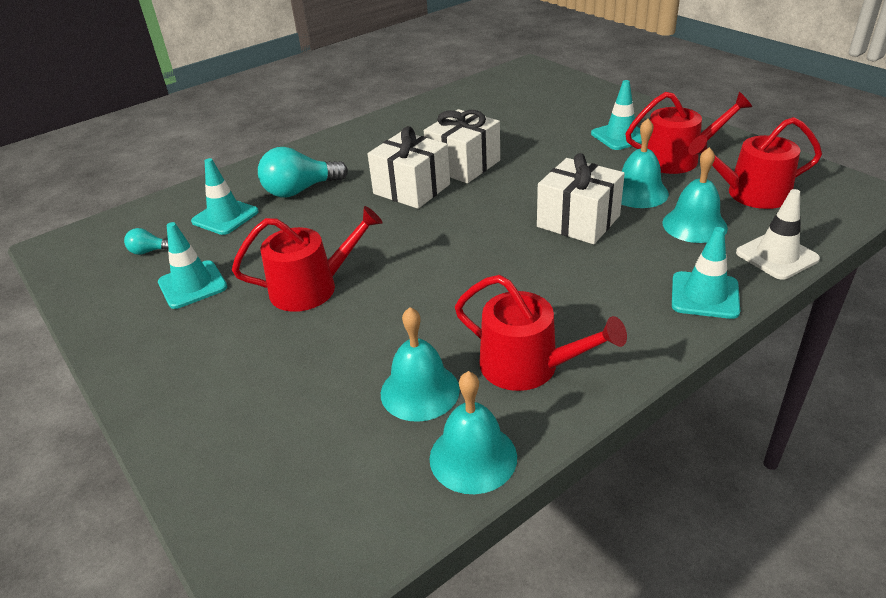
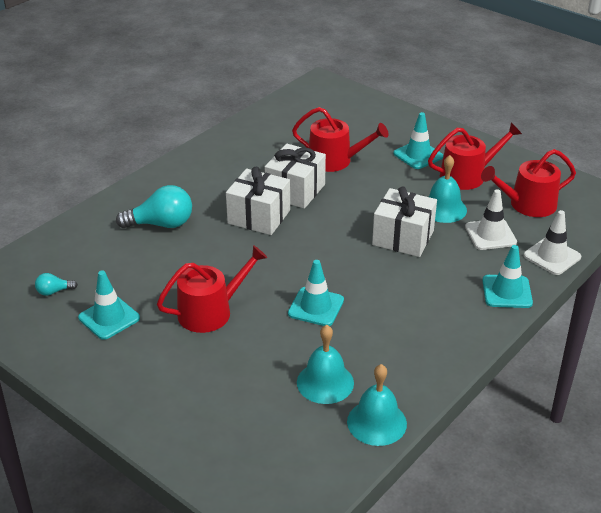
camera: 15 degrees left, 0 degrees up
turquoise traffic cone [191,158,259,235] -> turquoise traffic cone moved to [288,260,344,326]
turquoise light bulb [258,147,348,197] -> turquoise light bulb turned 150 degrees counterclockwise [116,185,192,228]
red watering can [455,275,627,391] -> red watering can moved to [292,107,389,172]
turquoise bell [662,147,728,243] -> white traffic cone [465,189,517,250]

